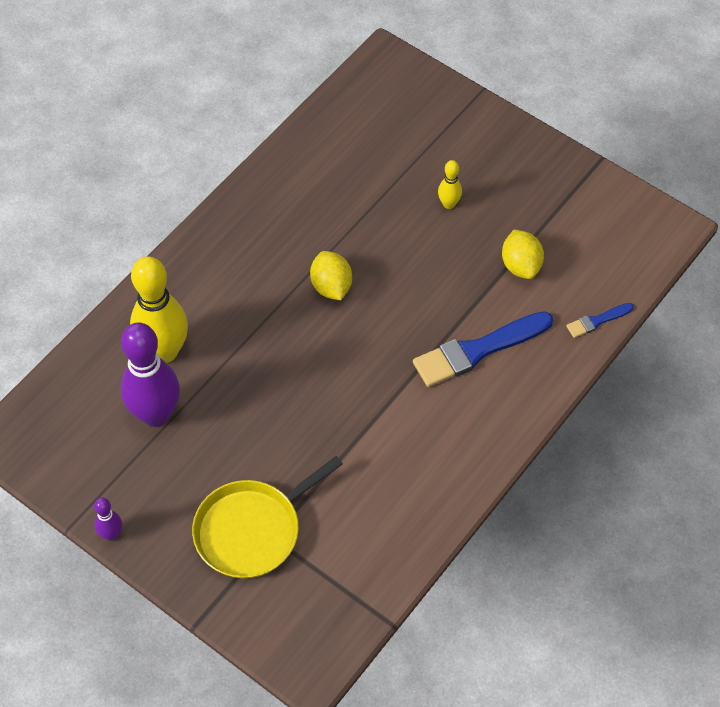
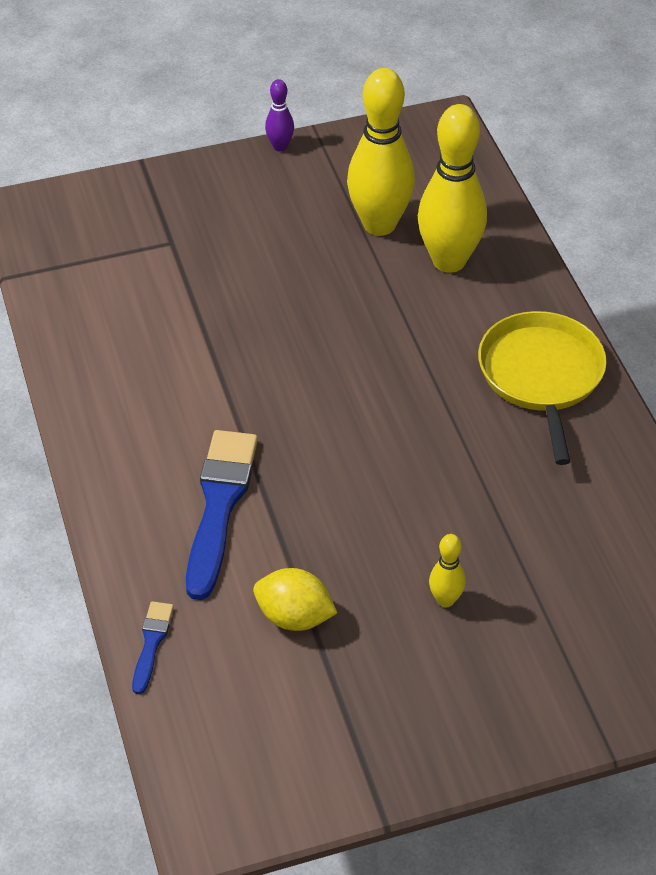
camera: 125 degrees right, 10 degrees down
purple bowling pin [121,323,180,427] -> yellow bowling pin [347,68,415,236]
yellow pan [192,456,343,578] -> yellow pan moved to [478,311,607,465]
yellow lemon [310,251,352,300] -> none

